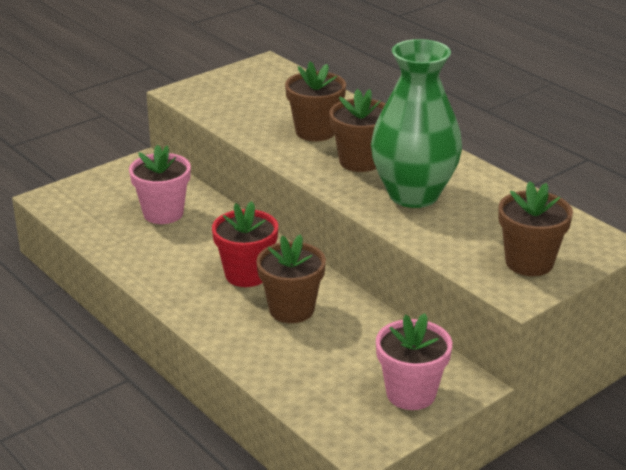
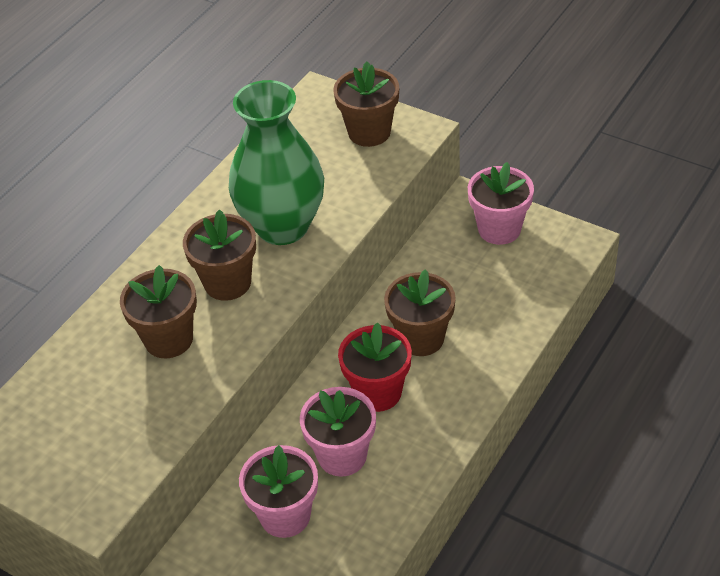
camera: 105 degrees left, 15 degrees up
none -> pink flower pot [300,387,376,477]

